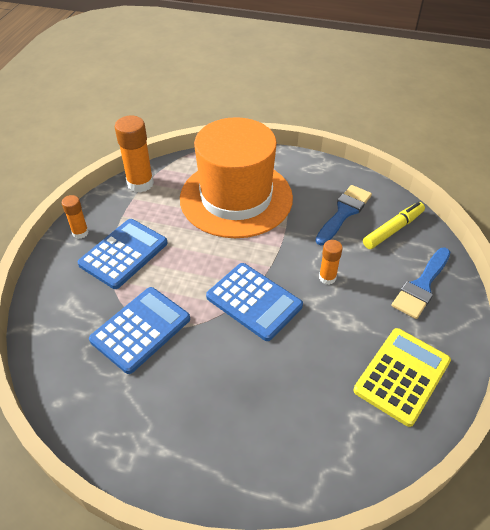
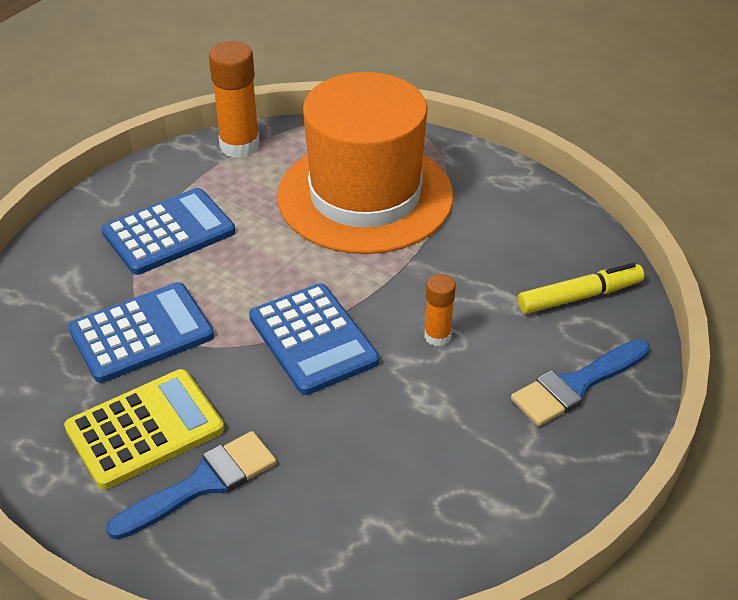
camera: 20 degrees right, 5 degrees down
orange glue stick [62,195,89,239] -> none
blue brush [315,185,372,245] -> blue brush moved to [106,431,277,540]
yellow calculator [353,328,451,427] -> yellow calculator moved to [64,369,224,489]

